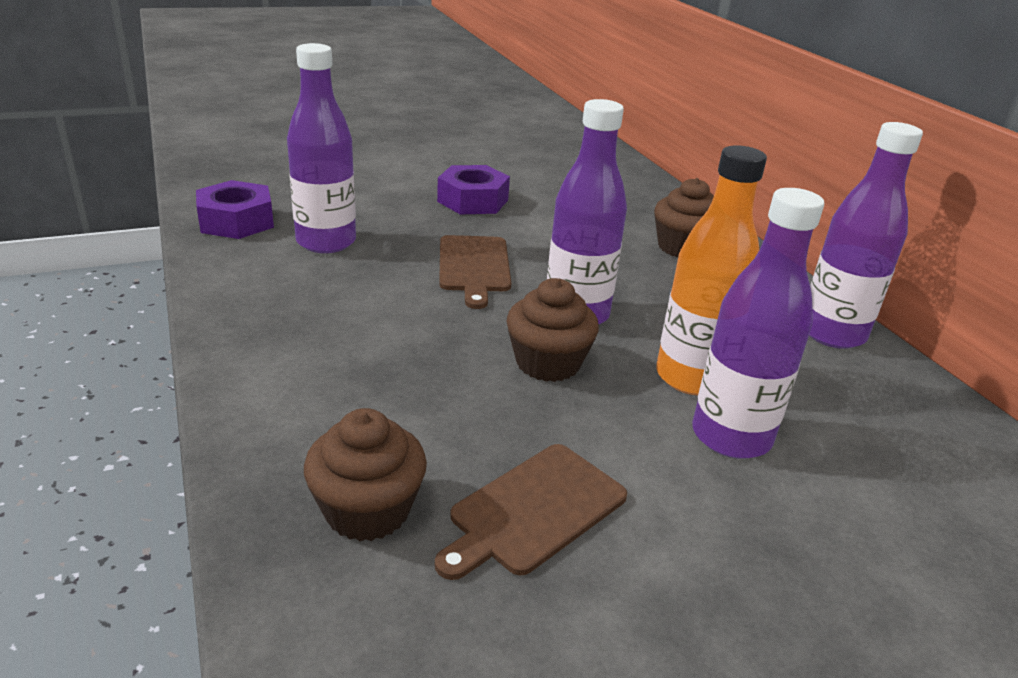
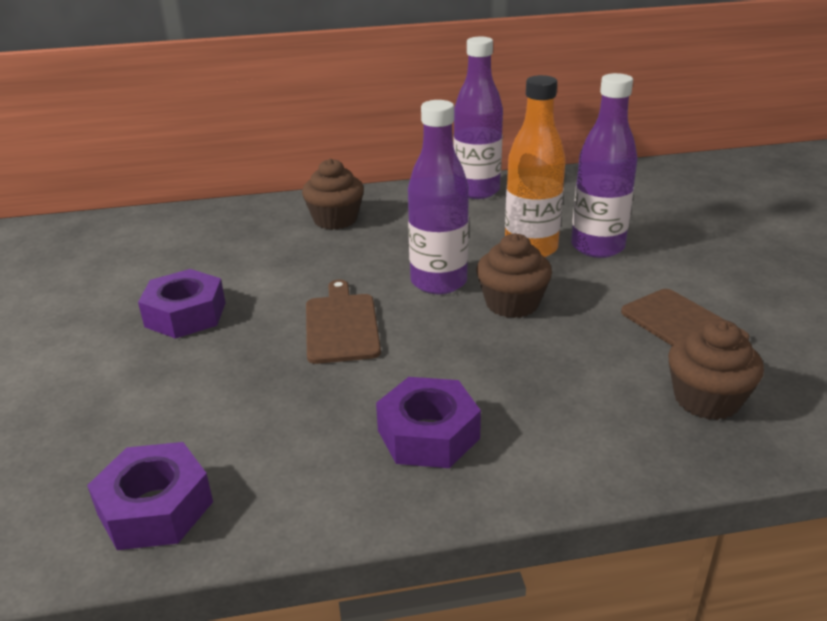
camera: 75 degrees left, 0 degrees up
purple bottle [287,43,356,253] -> none
brown cutting board [439,235,511,309] -> brown cutting board turned 105 degrees counterclockwise [306,279,381,364]
none -> purple nut [376,377,481,468]

